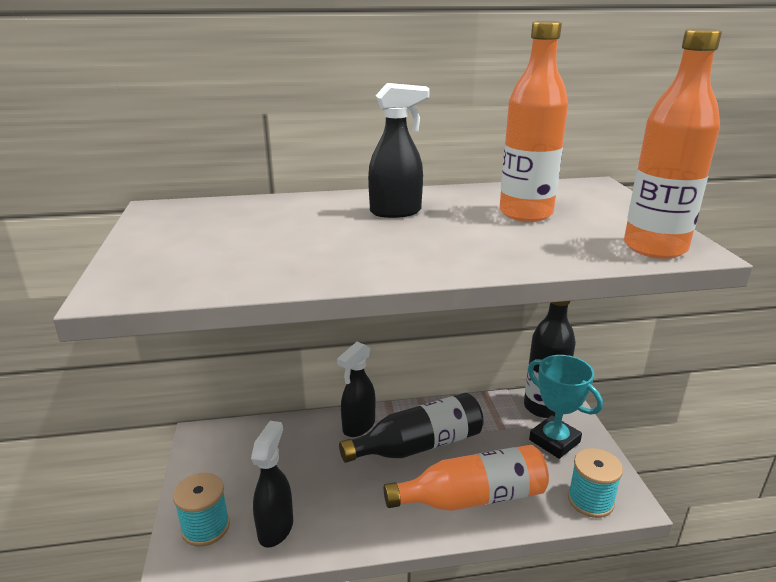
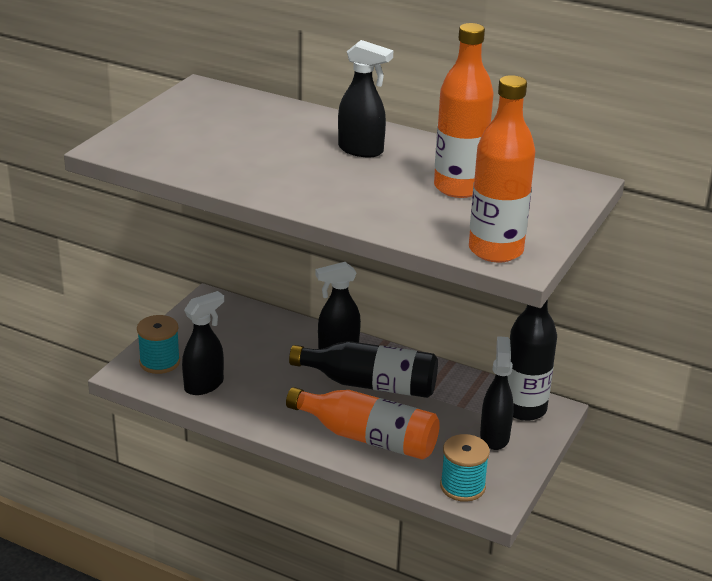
camera: 35 degrees right, 5 degrees up
turquoise trophy [528,355,603,459] -> black spray bottle [480,336,514,450]

